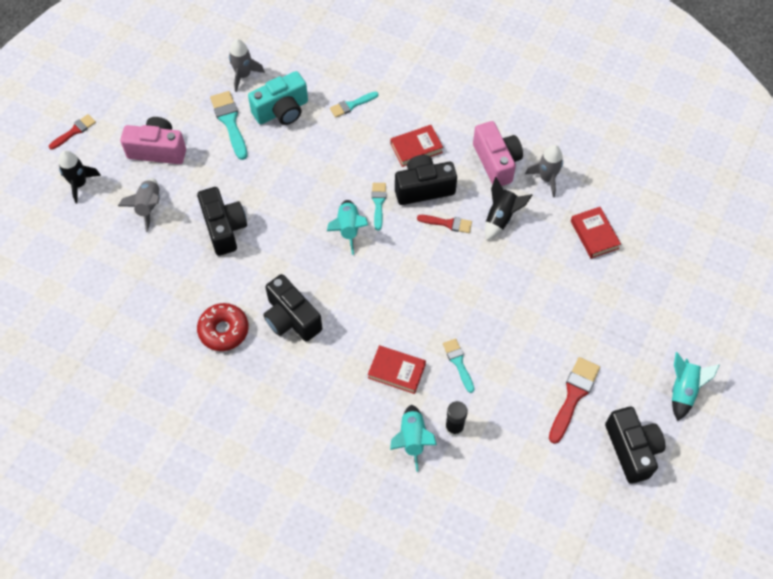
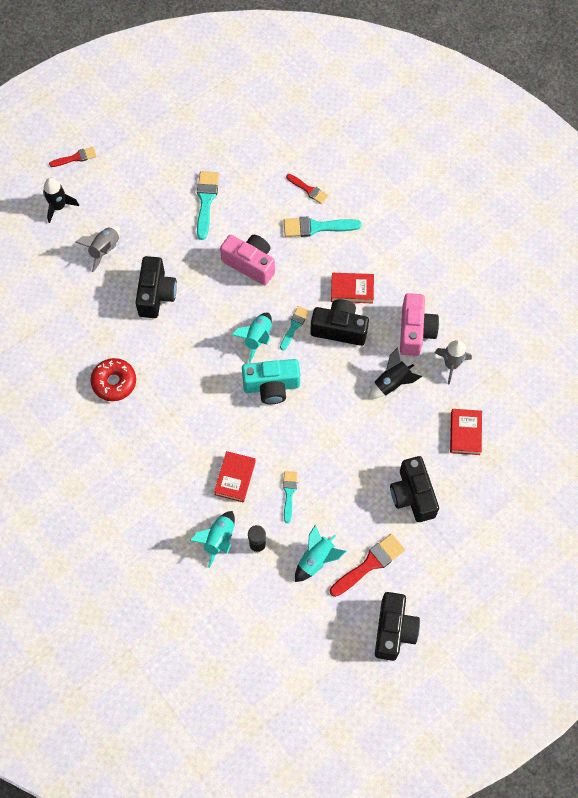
camera: 25 degrees right, 5 degrees up
pink camera [120,117,186,164] -> pink camera moved to [220,235,275,285]
grey rocket [229,39,265,92] -> none
turquoise camera [248,71,308,125] -> turquoise camera moved to [242,359,300,404]
black camera [263,274,322,342] -> black camera moved to [390,456,439,522]
turquoise brush [330,91,378,118] -> turquoise brush [284,216,362,237], size x1.59
red book [368,345,426,394] -> red book turned 60 degrees clockwise [214,451,256,502]
red brush [417,215,472,233] -> red brush moved to [286,174,328,204]
turquoise rocket [672,352,719,421] -> turquoise rocket moved to [295,525,347,582]

